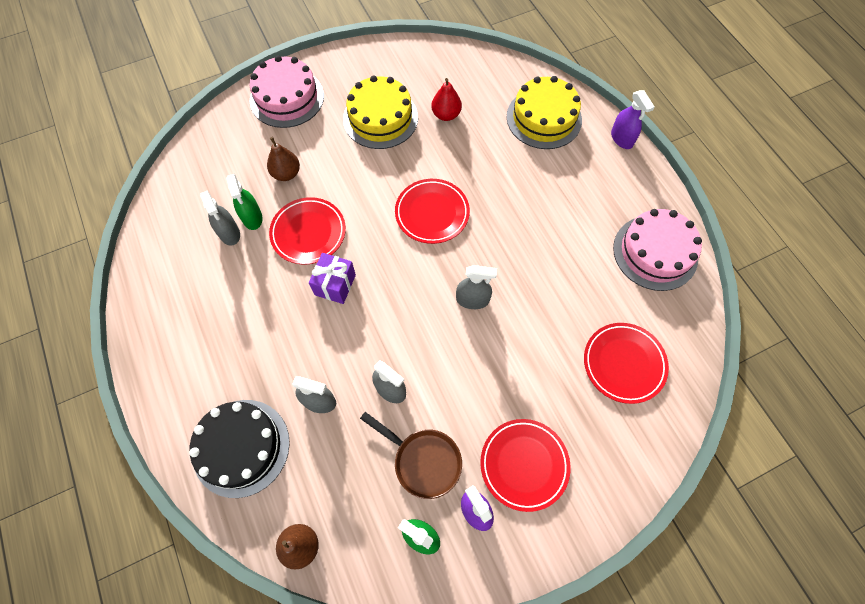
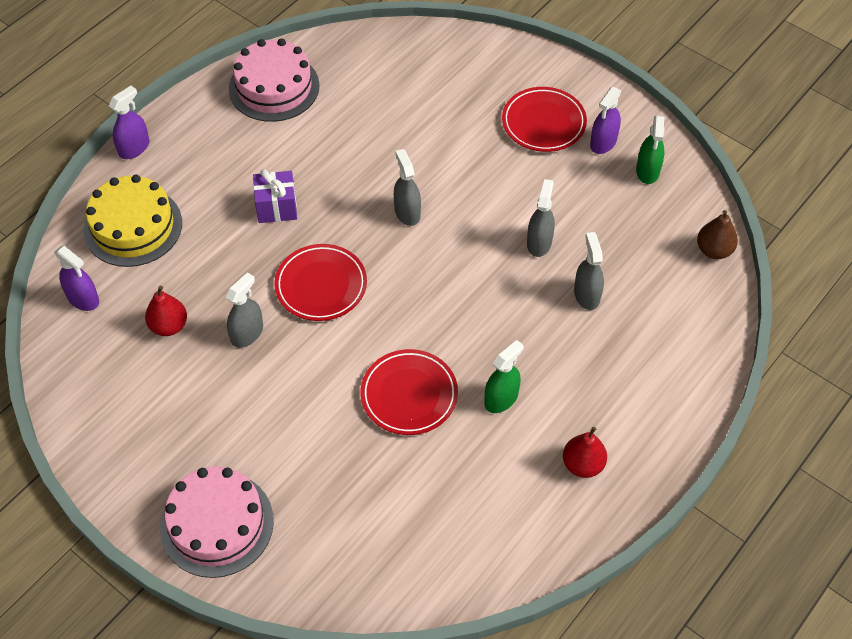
camera: 115 degrees left, 10 degrees down
black cake [189,400,290,498] -> none
grey spray bottle [200,190,240,245] -> grey spray bottle moved to [226,272,263,348]
green spray bottle [226,174,262,230] -> green spray bottle moved to [484,340,524,413]
brown pear [267,137,300,181] -> none
purple gift [309,253,356,304] -> purple gift moved to [253,169,297,223]
yellow cake [343,75,418,149] -> none
brown pan [360,412,462,499] -> none
red plate [584,323,669,404] -> none
none -> purple spray bottle [54,246,99,311]
none -> red pear [563,427,607,478]

